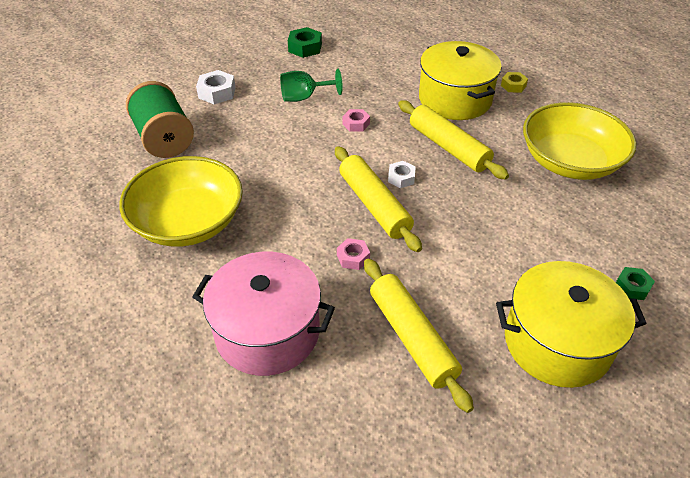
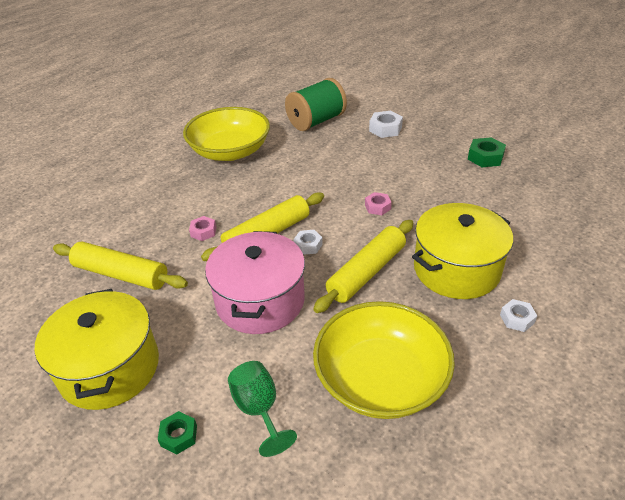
camera: 80 degrees right, 5 degrees down
pink pot [193,252,335,376] -> pink pot moved to [205,231,305,334]
green goblet [280,69,343,102] -> green goblet moved to [228,361,297,457]
yellow rolling pin [364,258,474,413] -> yellow rolling pin turned 60 degrees clockwise [53,242,188,290]
yellow nut [501,72,528,93] -> white nut [500,299,537,332]

